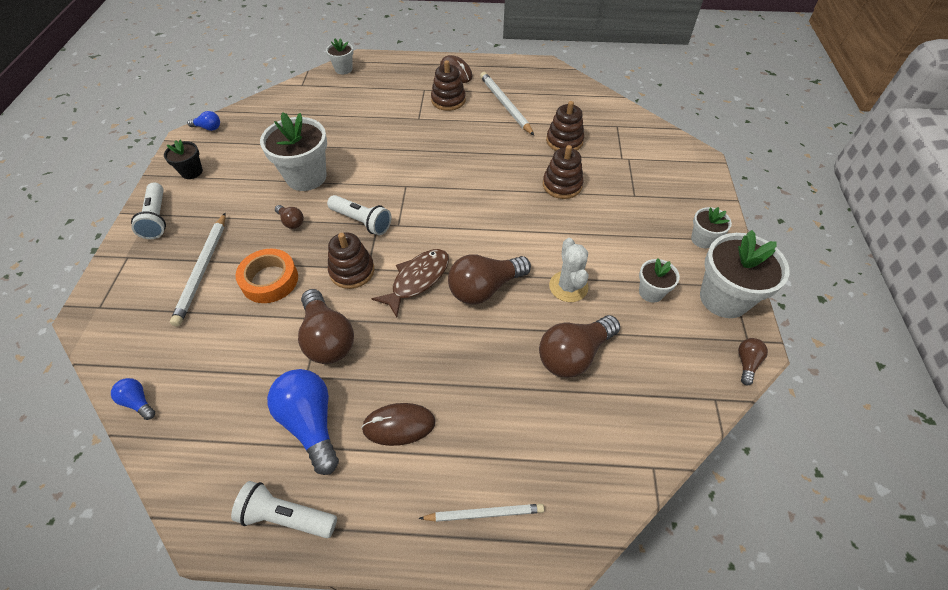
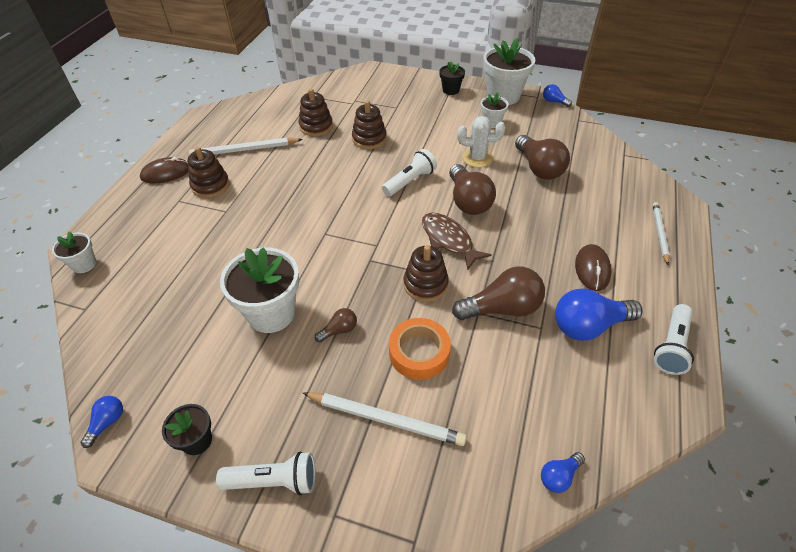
camera: 75 degrees left, 5 degrees down
white flashlight [327,195,391,235] -> white flashlight moved to [382,149,437,196]
white flower pot [691,207,732,248] -> black flower pot [439,62,465,95]
brown light bulb [738,338,768,385] -> blue light bulb [543,84,572,107]

